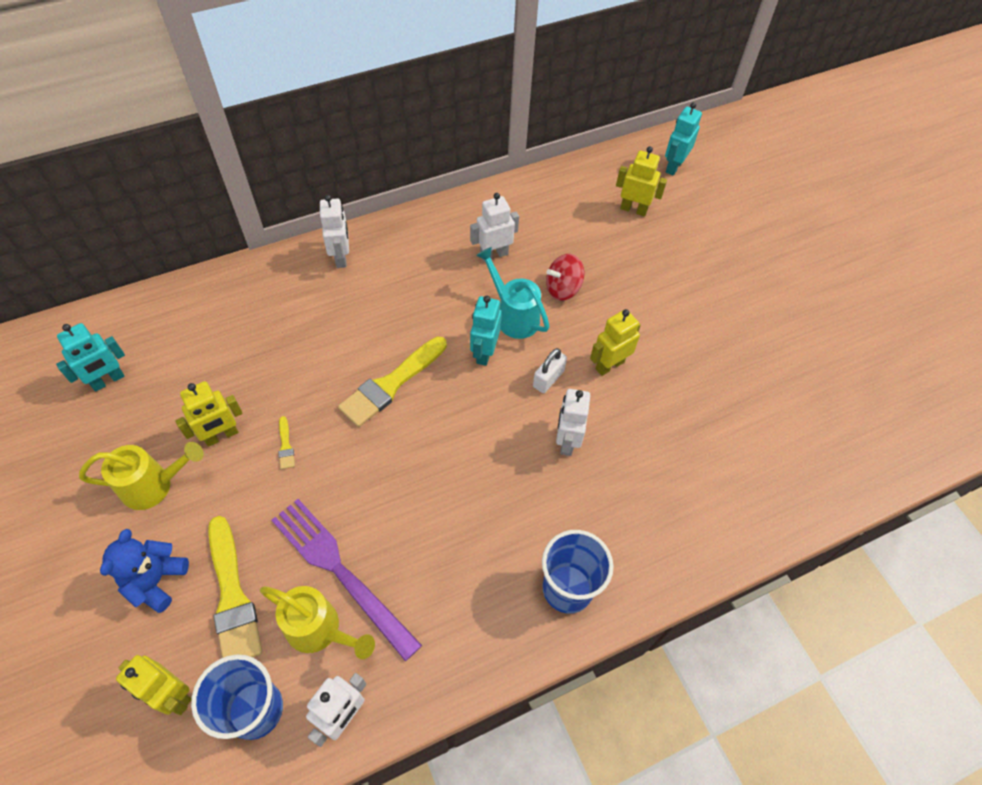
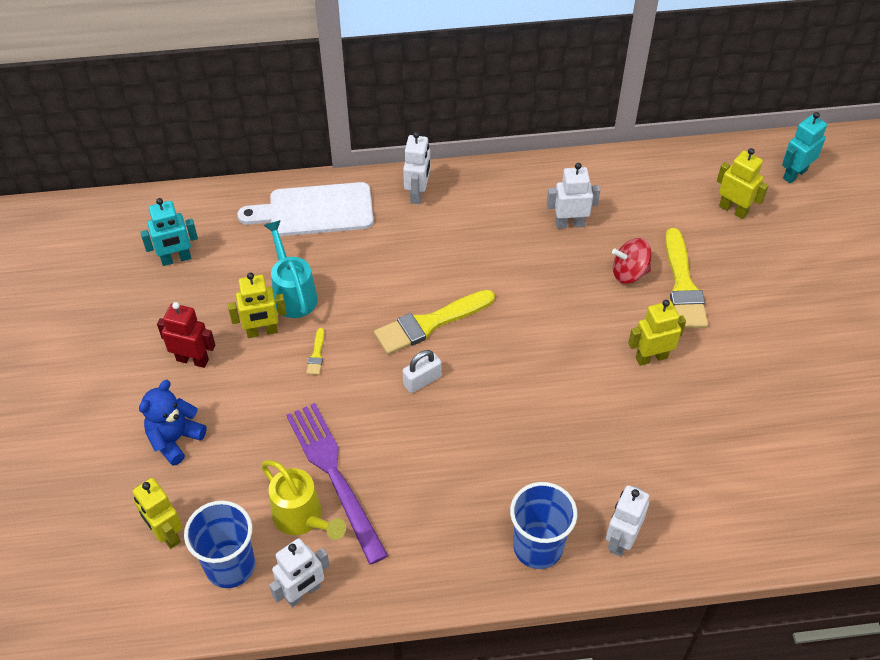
camera: 20 degrees right, 5 degrees down
yellow watering can [79,442,204,510] -> red robot [157,302,216,368]
yellow brush [208,516,262,658] -> yellow brush moved to [665,228,708,329]
turquoise robot [470,296,502,366] -> none
turquoise watering can [476,247,550,339] -> turquoise watering can moved to [264,220,318,318]
white padlock [533,348,567,393] -> white padlock moved to [403,350,441,393]
white robot [556,389,590,456] -> white robot moved to [606,485,649,557]
none -> white cutting board [237,182,374,236]

